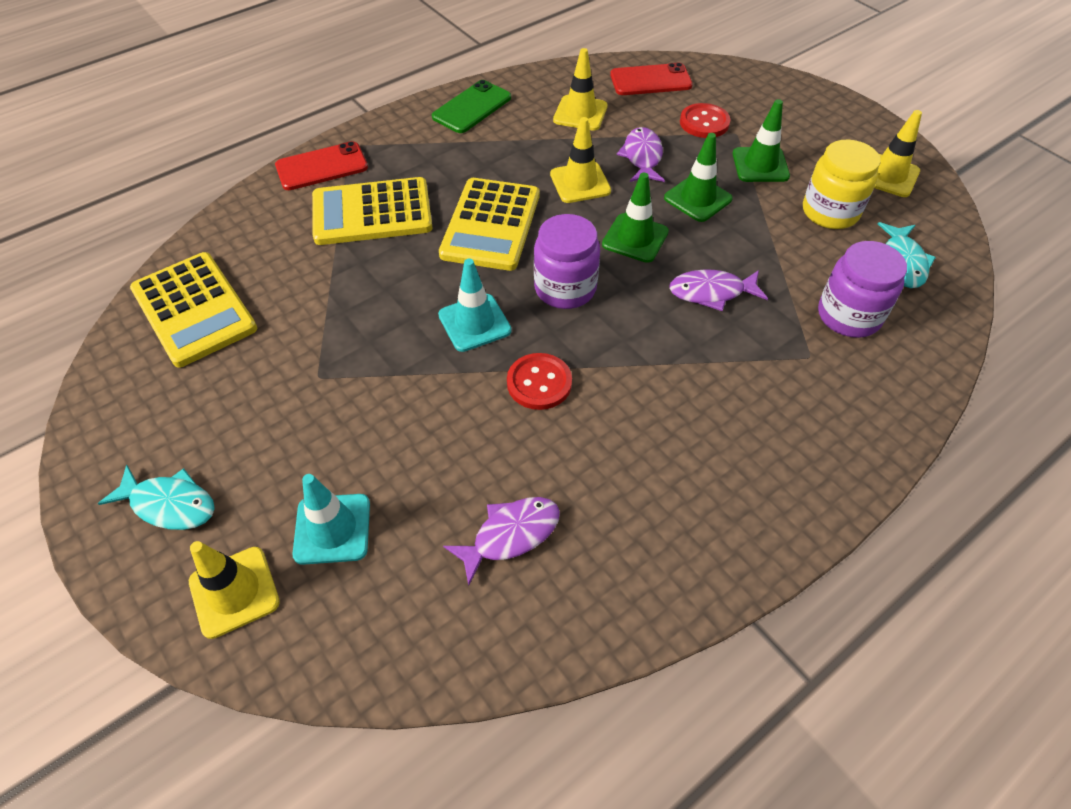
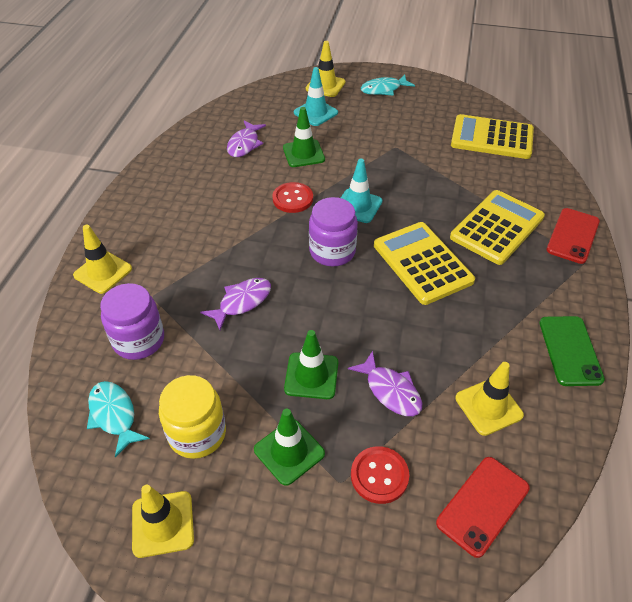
camera: 140 degrees right, 5 degrees down
yellow traffic cone [550,117,611,203] -> yellow traffic cone moved to [73,225,132,294]
green traffic cone [602,173,669,263] -> green traffic cone moved to [283,107,325,167]

